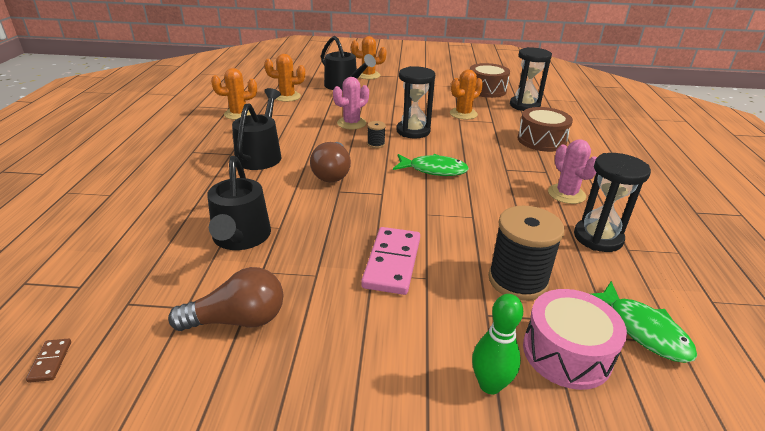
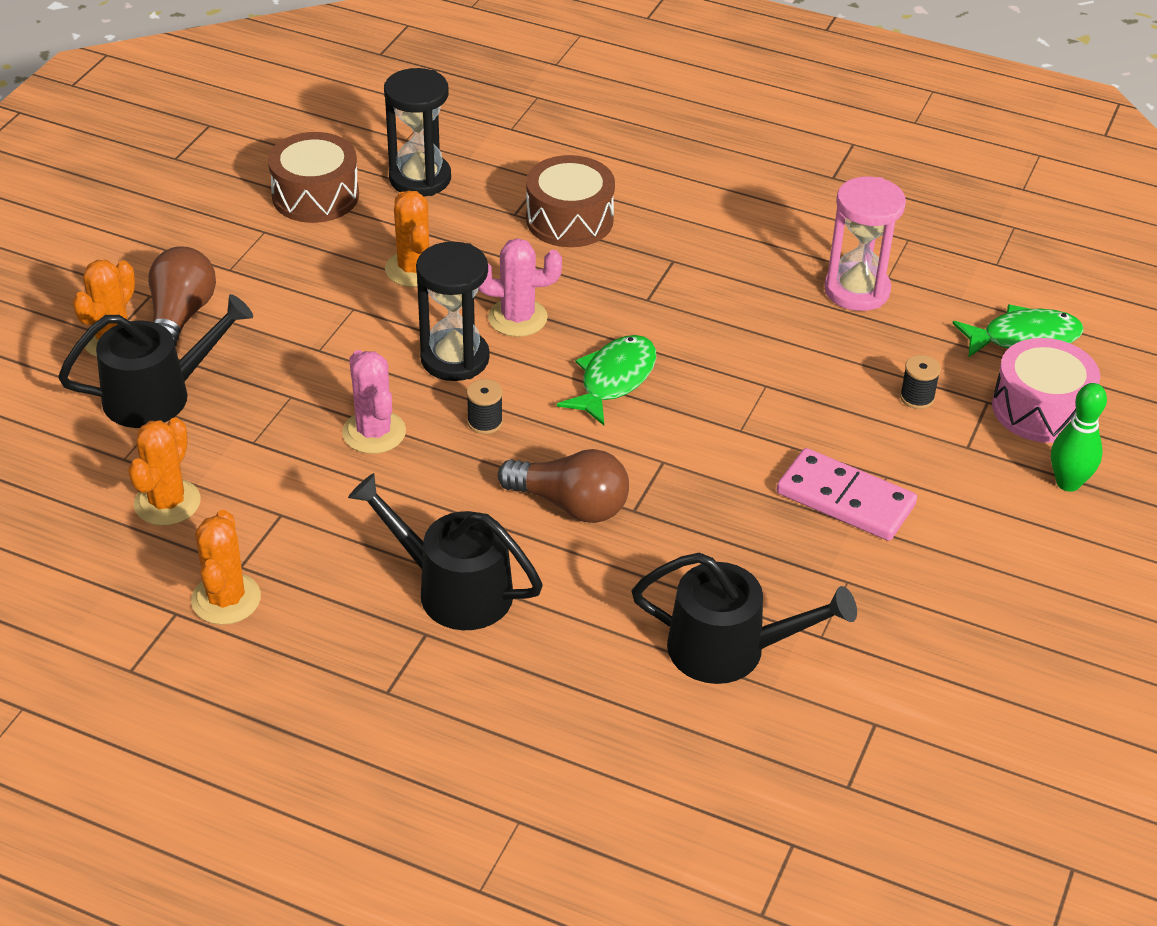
camera: 70 degrees left, 10 degrees up
brown domino [26,339,71,383] -> none
brown light bulb [168,267,283,331] -> brown light bulb moved to [148,247,216,347]
black spool [488,206,565,301] -> black spool [900,355,941,409], size x0.45
pink cactus [548,139,597,204] -> pink cactus moved to [478,238,562,337]
black hourglass [574,153,651,252] -> pink hourglass [824,177,906,311]

